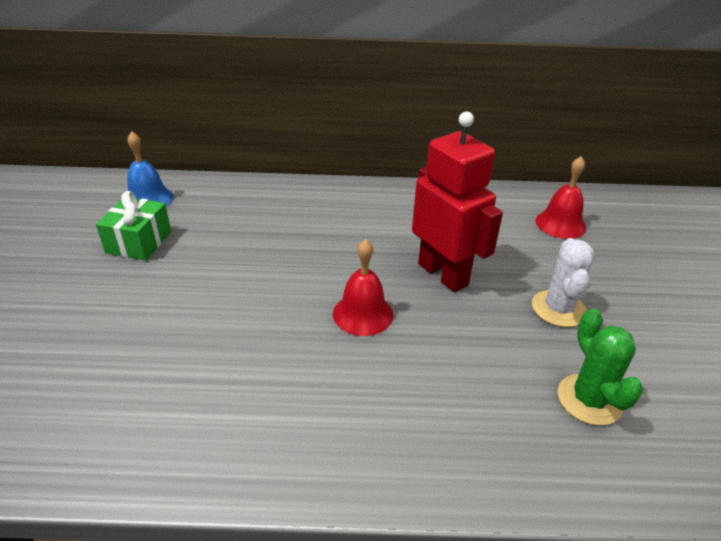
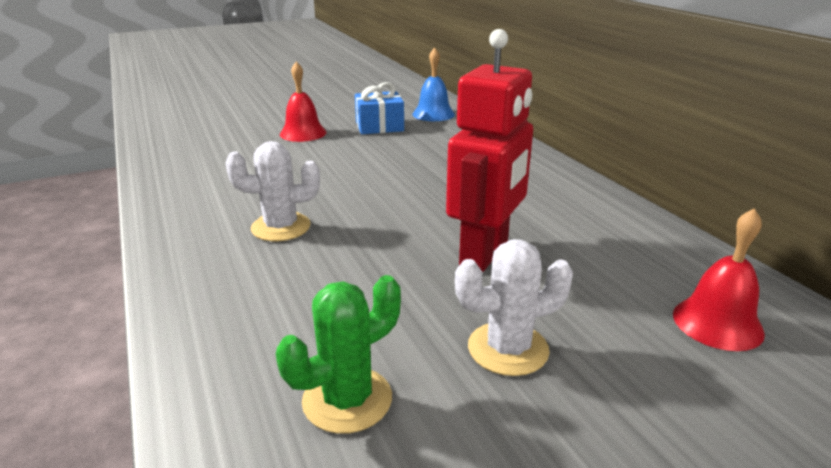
camera: 65 degrees right, 10 degrees down
green gift [96,191,171,261] -> blue gift [355,82,404,134]
red bell [333,239,393,336] -> red bell moved to [280,62,326,142]
none -> white cactus [225,141,320,241]

